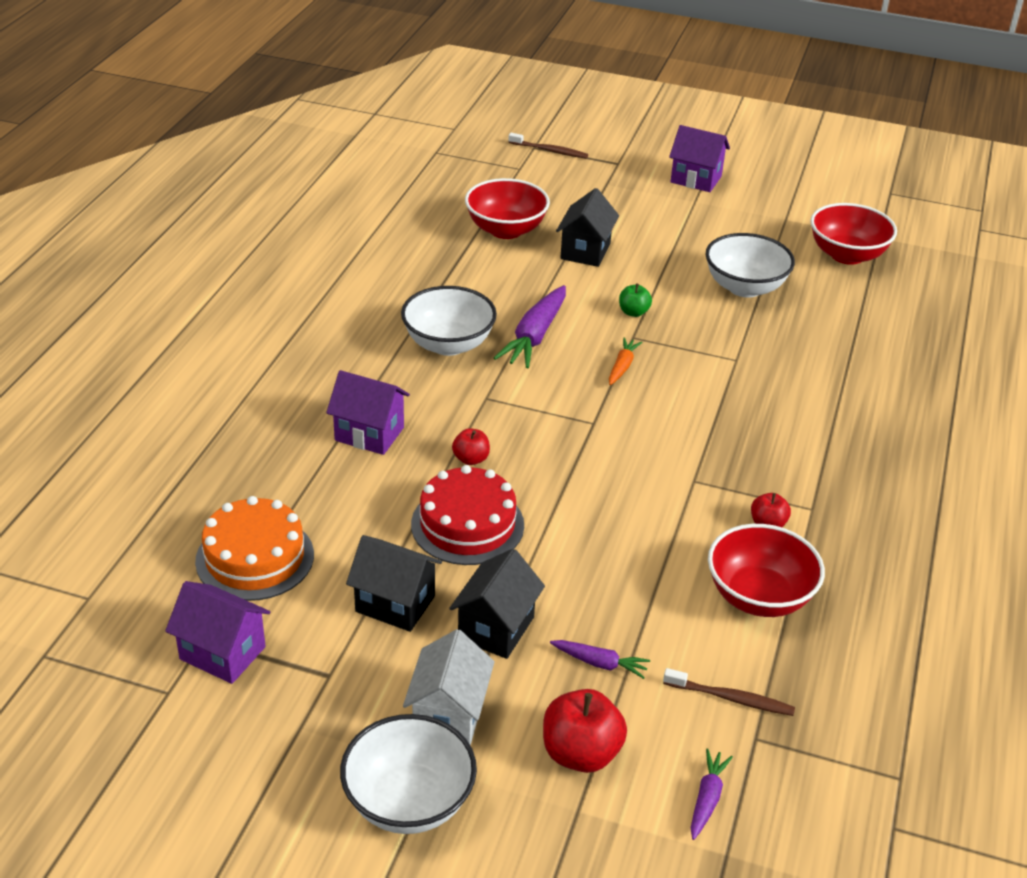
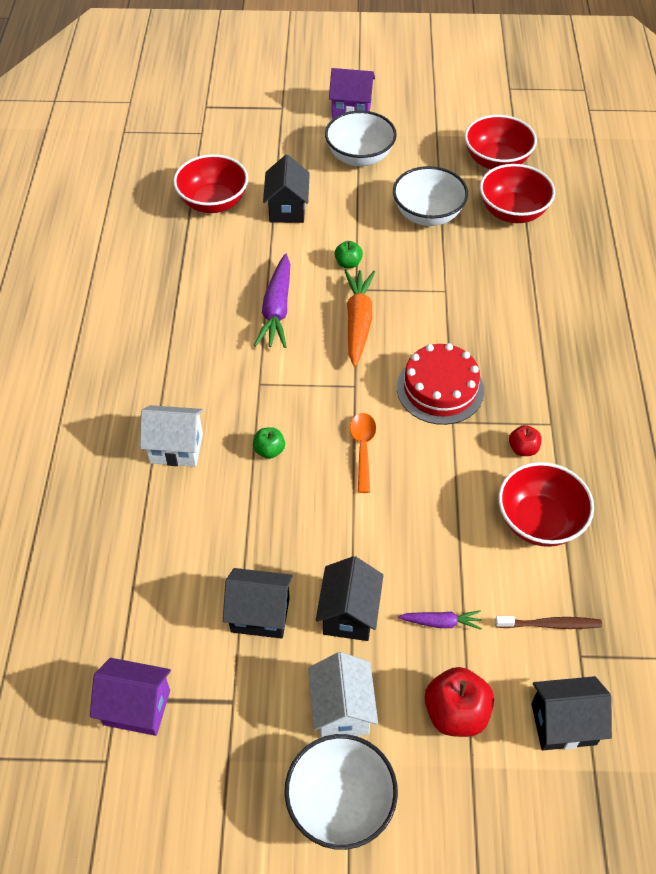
camera: 15 degrees left, 15 degrees up
orange cake [195,496,314,601] -> none
purple house [326,370,410,455] -> white house [140,405,204,467]
white bowl [401,286,497,356] -> white bowl moved to [325,111,397,166]
red cake [411,465,524,565] -> red cake moved to [397,343,484,425]
red apple [452,428,490,465] -> green apple [253,427,285,459]
brown toothbrush [508,133,588,159] -> none
orange carrot [609,338,643,385] -> orange carrot [345,270,375,367], size x1.86
purple carrot [691,749,733,840] -> black house [531,676,612,751]
none -> orange spoon [350,413,376,493]
none -> red bowl [480,164,555,223]

